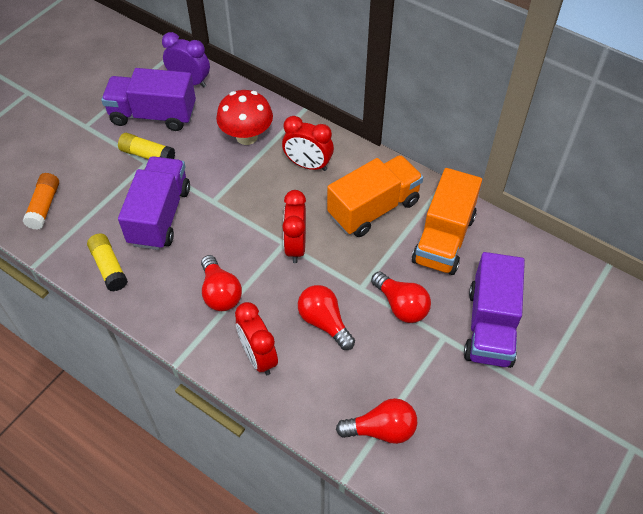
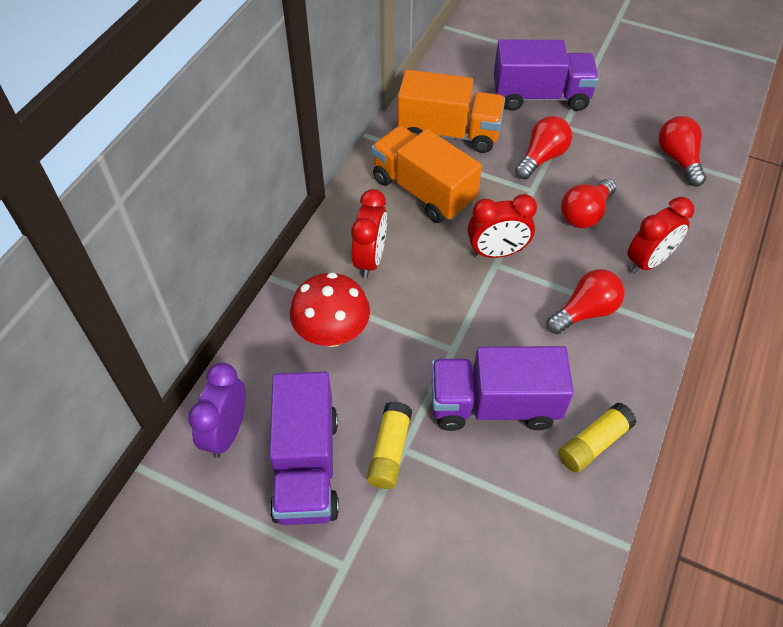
camera: 100 degrees left, 0 degrees up
orange glue stick [23,173,59,230] -> none

